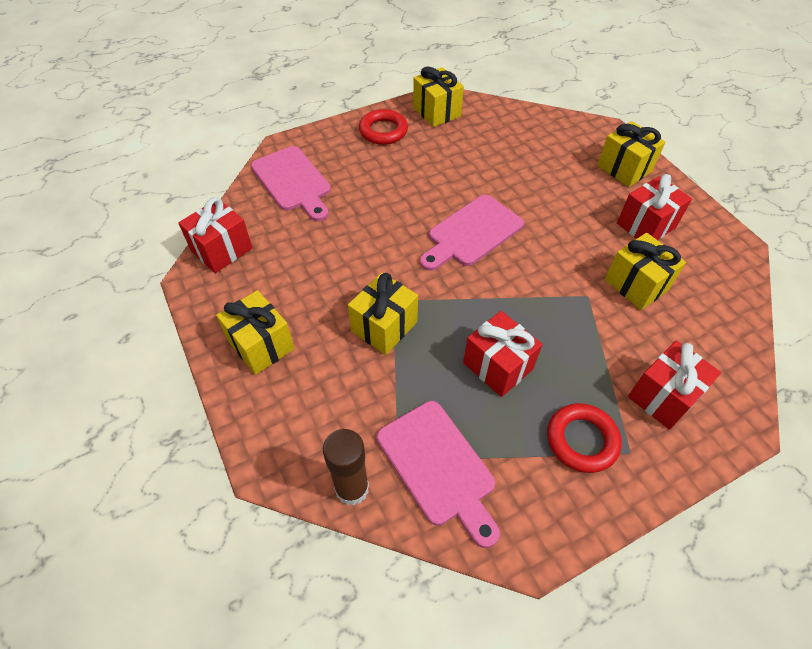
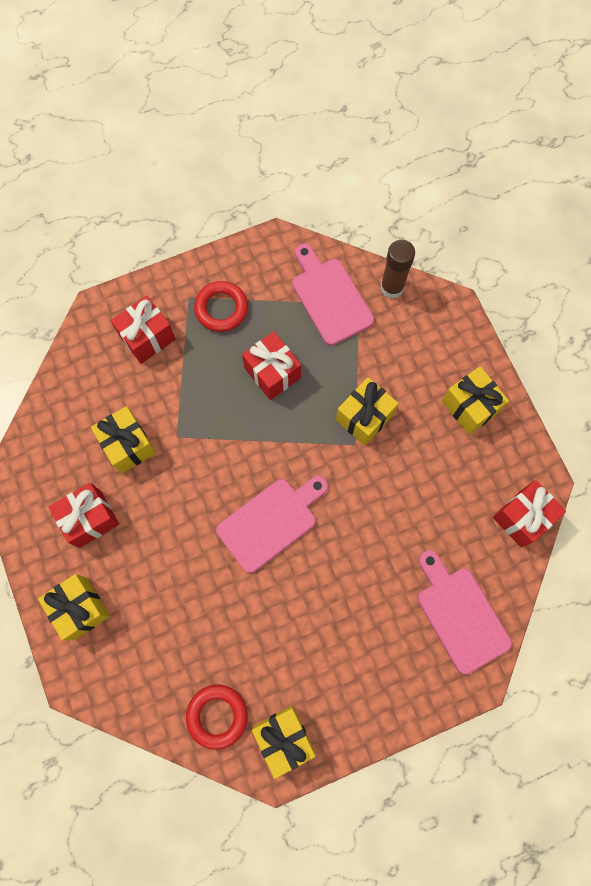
camera: 175 degrees left, 20 degrees up
red ring [359,109,408,145] -> red ring moved to [186,685,248,750]

